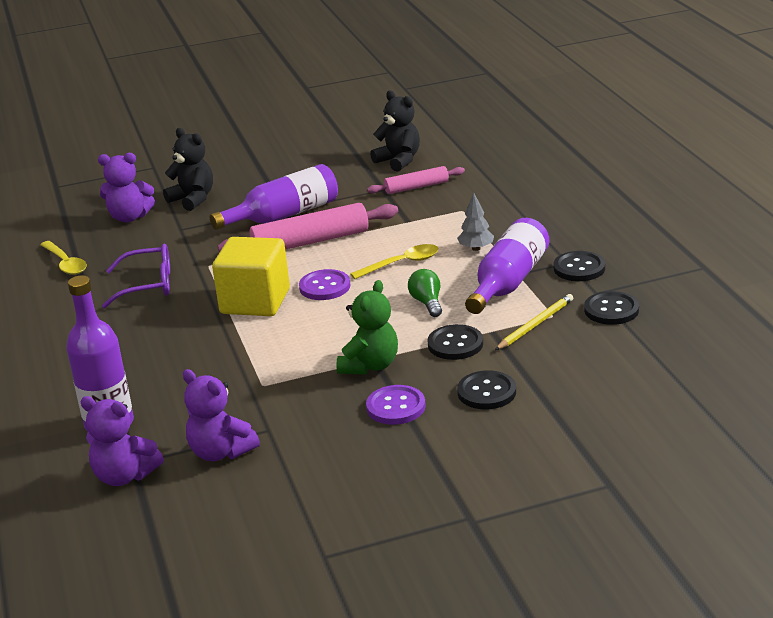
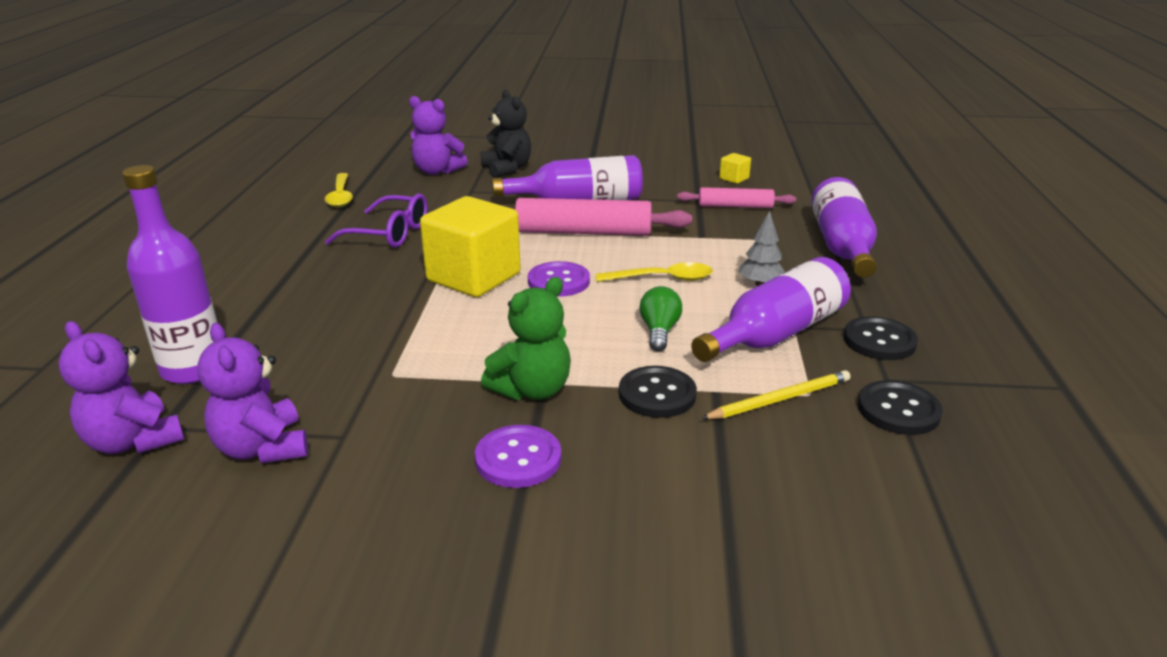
camera: 20 degrees right, 0 degrees up
black teddy bear [370,91,420,172] -> yellow cube [719,153,751,184]
black button [457,370,516,409] -> none
none -> purple bottle [811,177,877,278]

